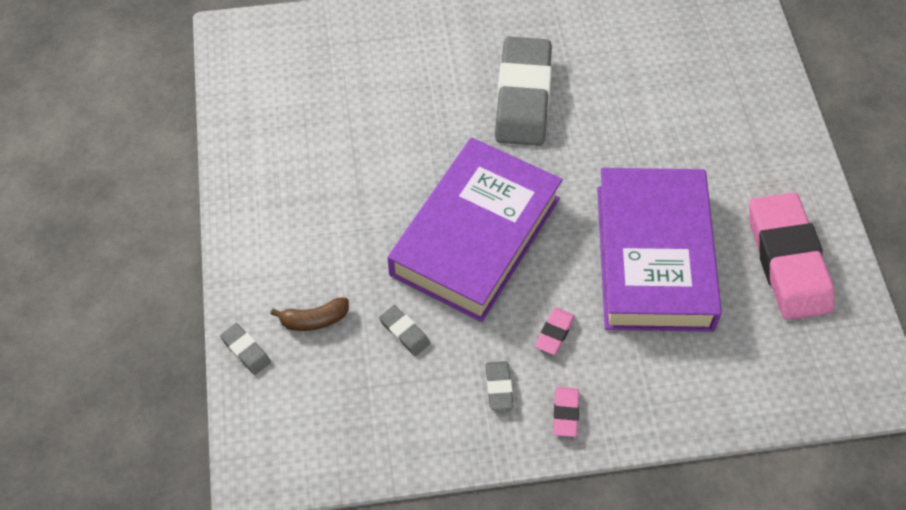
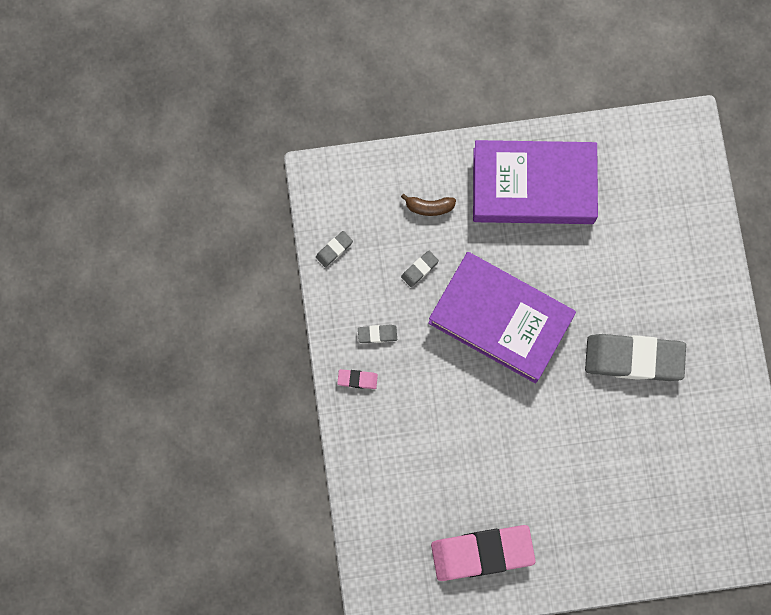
camera: 90 degrees right, 20 degrees up
grey eraser [220,323,271,375] -> grey eraser moved to [316,231,353,268]
brown banana [271,297,349,331] -> brown banana turned 75 degrees counterclockwise [401,194,456,216]
pink eraser [535,308,575,355] -> none
purple book [597,168,722,332] -> purple book moved to [473,140,598,224]

